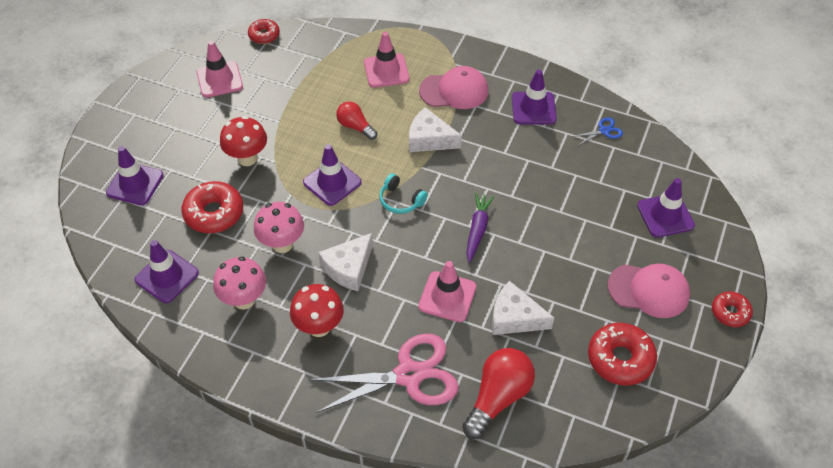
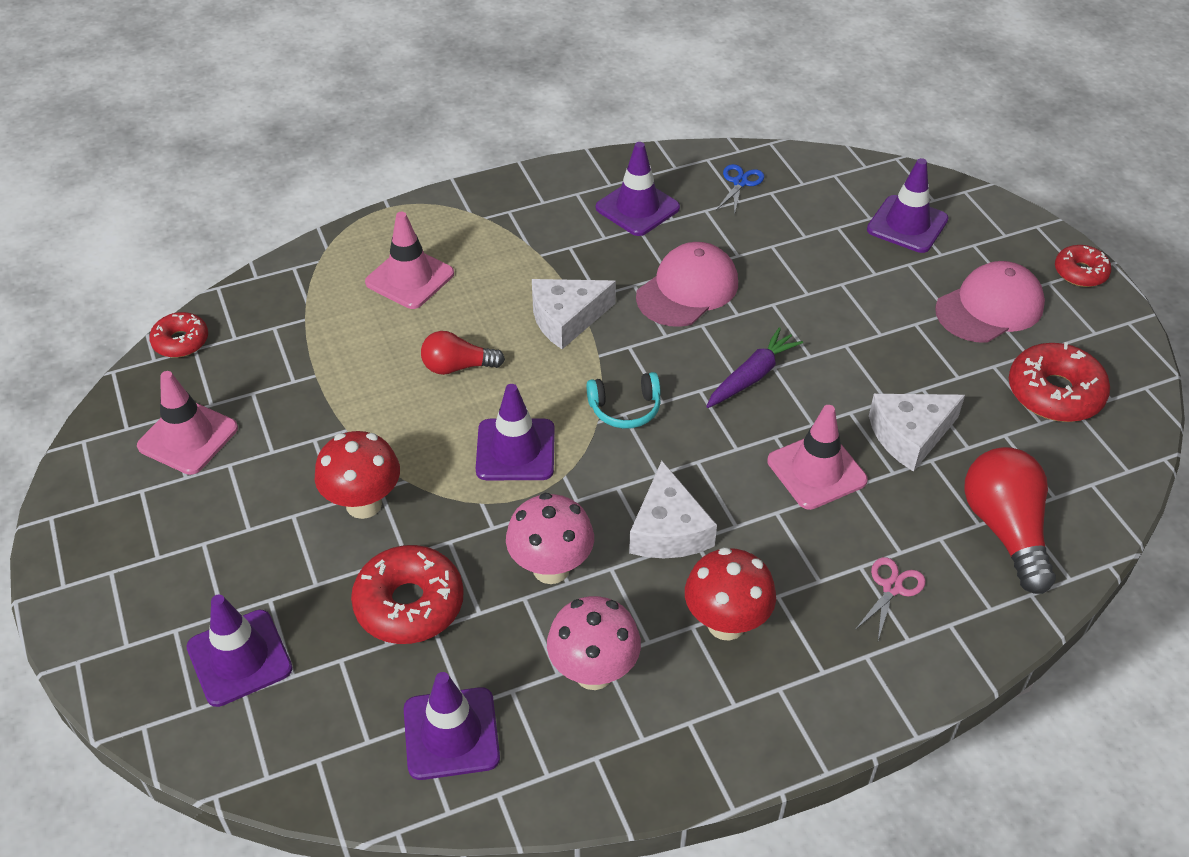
camera: 45 degrees left, 5 degrees down
pink scissors [309,334,459,413] -> pink scissors [855,557,926,640], size x0.43
pink cap [419,66,488,109] -> pink cap moved to [636,242,738,327]
purple carrot [466,193,494,263] -> purple carrot turned 75 degrees clockwise [706,327,803,408]

